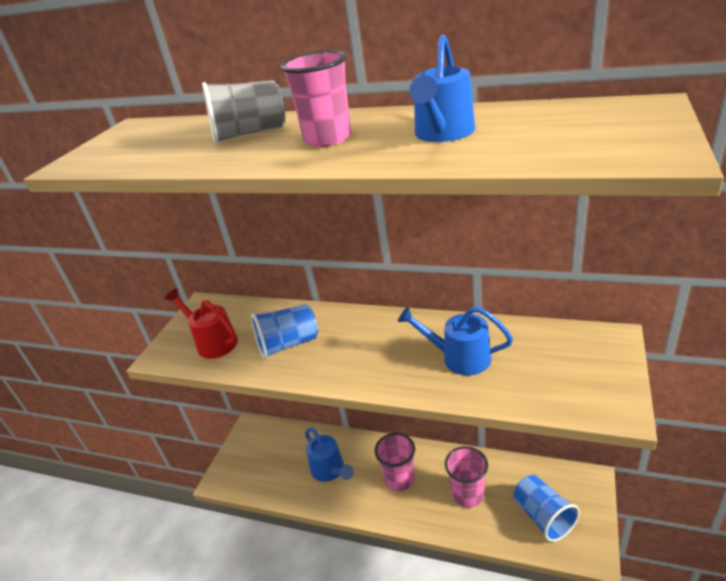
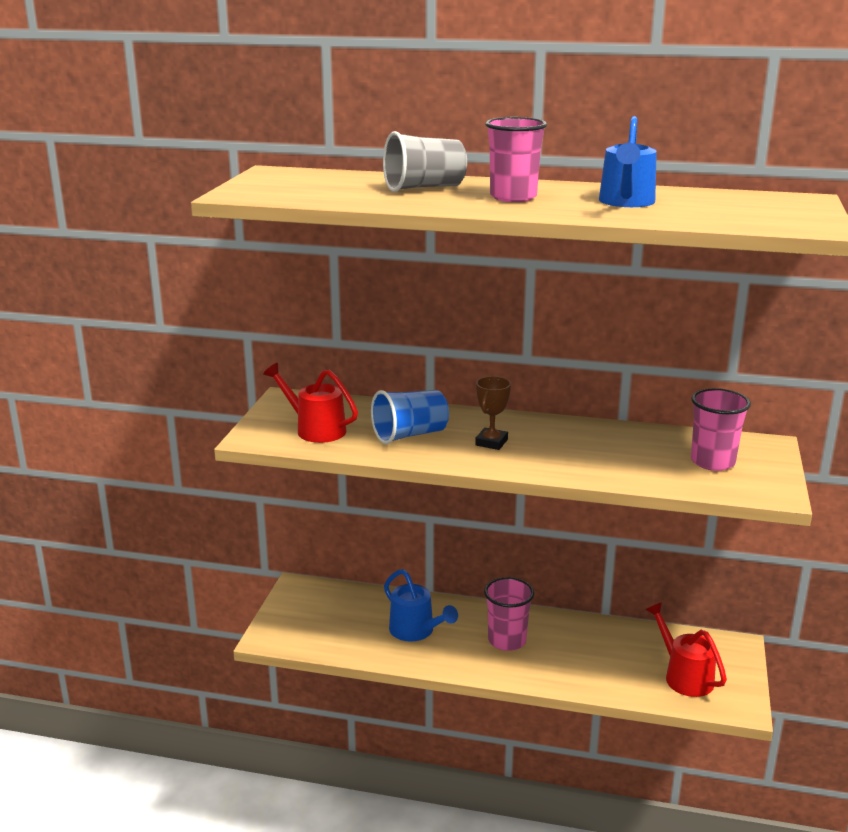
camera: 10 degrees left, 10 degrees down
blue watering can [398,306,513,375] -> none
pink cup [445,446,488,508] -> pink cup moved to [691,388,751,471]
blue cup [513,475,580,542] -> red watering can [646,602,727,697]
none -> brown trophy [475,376,511,450]

